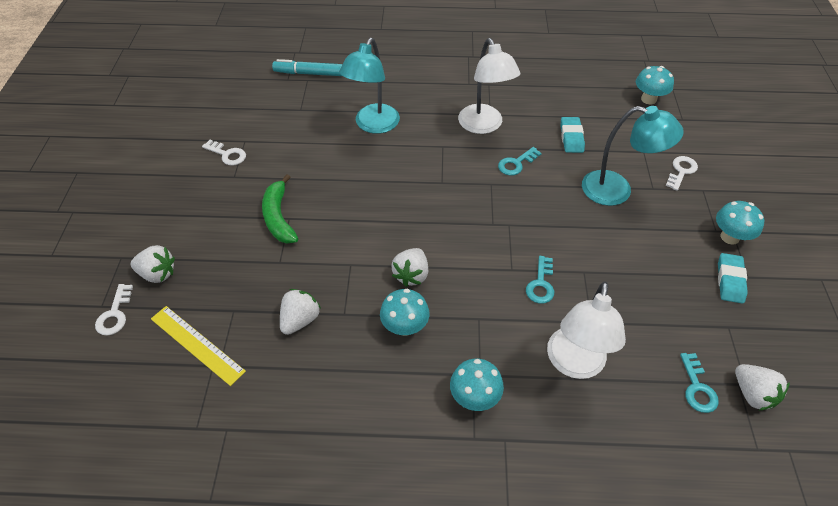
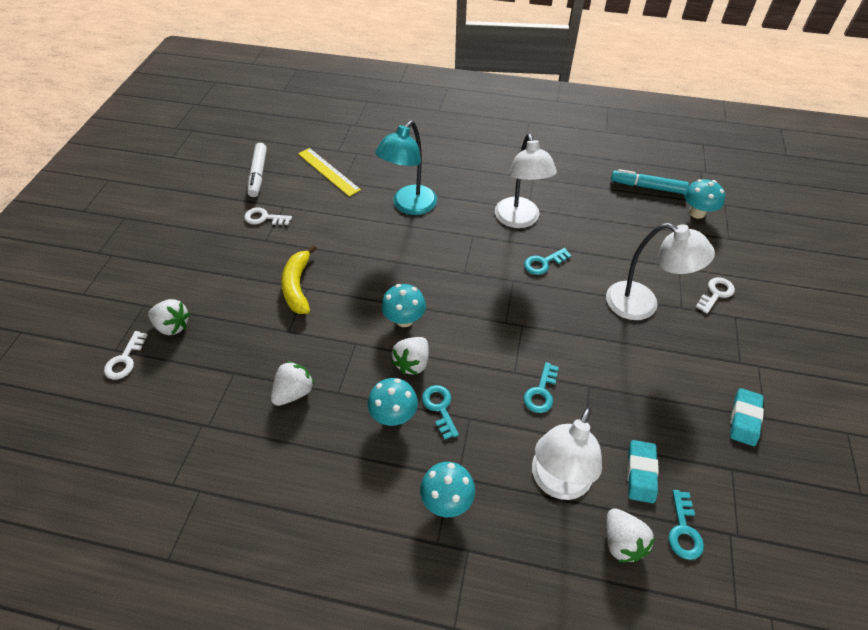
camera: 10 degrees right, 0 degrees up
yellow ruler [151,306,246,386] -> yellow ruler moved to [298,148,361,197]
white key [202,140,246,166] -> white key turned 150 degrees clockwise [244,207,292,225]
green banana [262,174,298,244] -> yellow banana [281,245,317,314]
turquoise marker [272,59,342,76] -> turquoise marker moved to [611,169,689,194]
turquoise eraser [561,117,585,153] -> turquoise eraser moved to [627,440,659,503]
turquoise lamp [582,106,684,206] -> white lamp [606,223,715,320]
turquoise mushroom [716,201,764,245] -> turquoise mushroom moved to [381,284,426,327]
white strawberry [735,364,790,410] -> white strawberry moved to [606,508,655,562]
none -> white marker [248,143,267,197]
none -> turquoise key [422,385,459,440]

